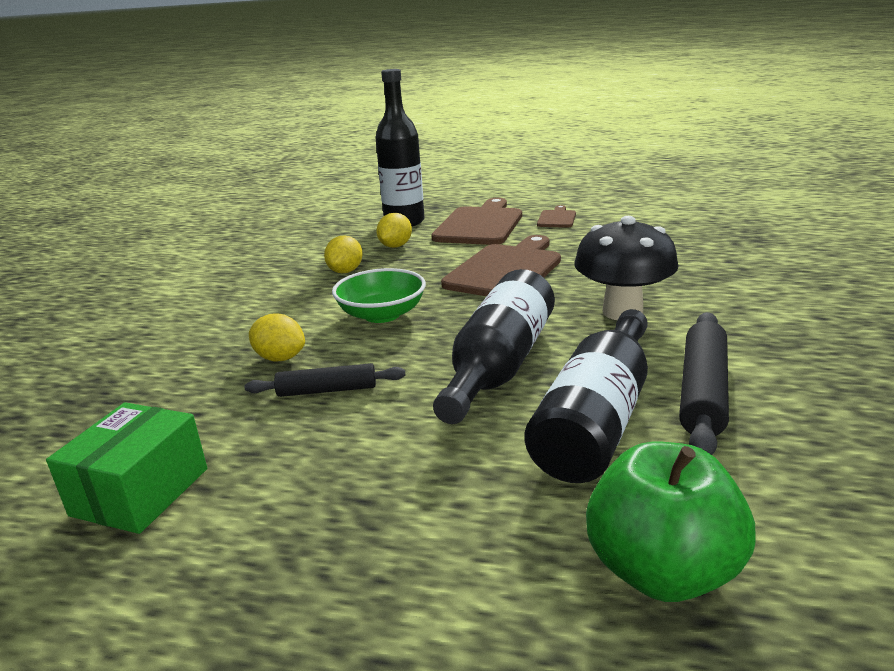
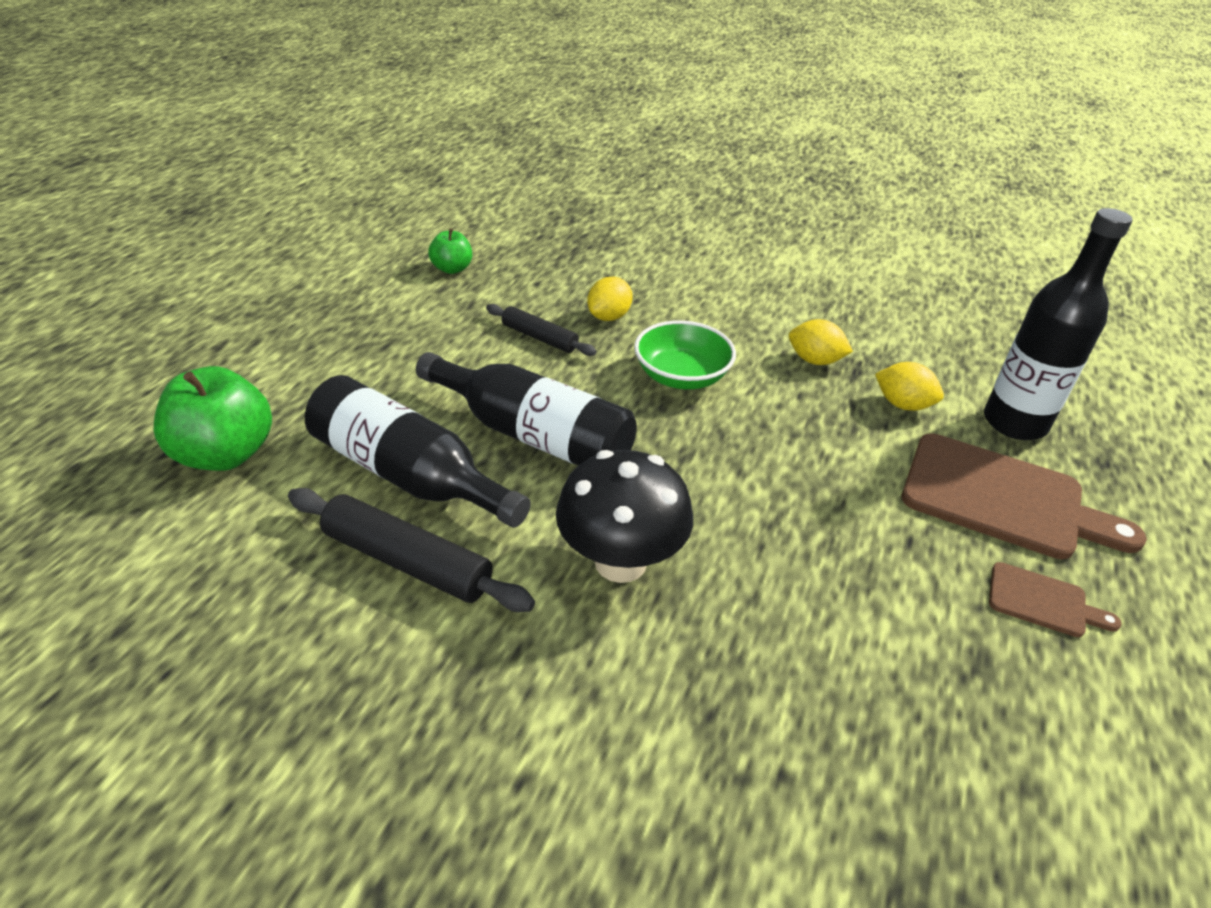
camera: 95 degrees right, 15 degrees up
green box [46,402,207,534] -> green apple [428,228,472,274]
black rolling pin [244,363,406,397] -> black rolling pin turned 60 degrees counterclockwise [486,304,597,356]
brown cutting board [441,235,561,296] -> none

